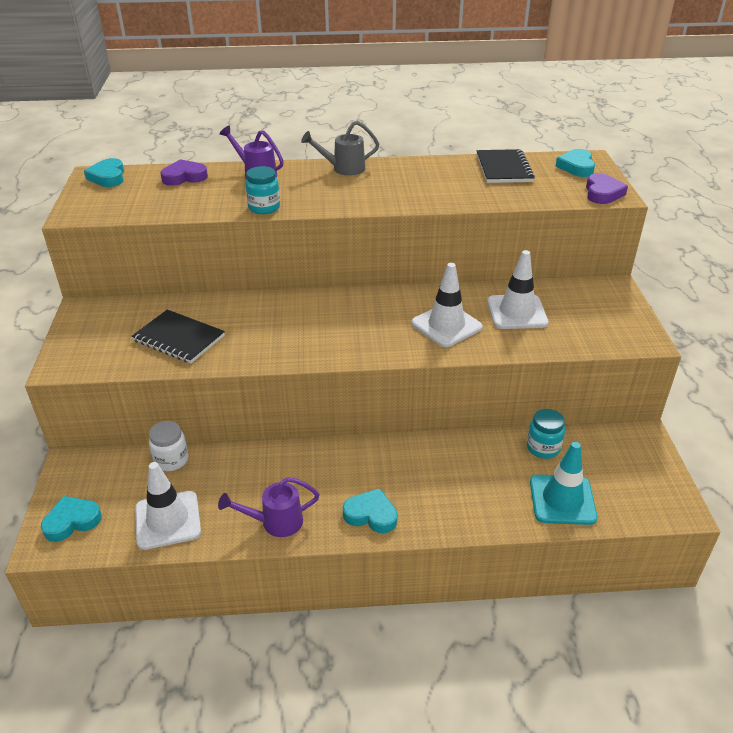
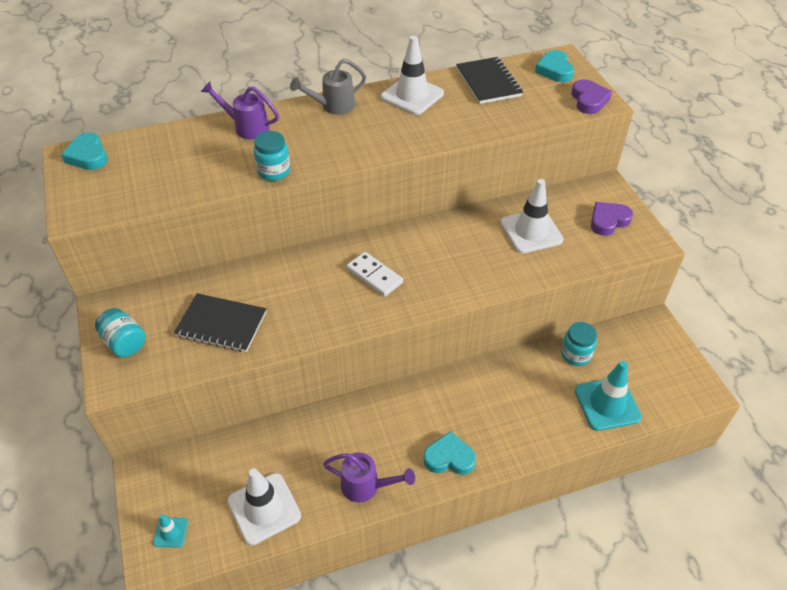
camera: 15 degrees left, 10 degrees up
turquoise heart [41,496,102,542] -> turquoise traffic cone [153,514,188,548]
white jar [149,421,188,471] -> none
purple heart [160,159,208,186] -> purple heart moved to [591,202,633,236]
purple watering can [218,477,320,537] -> purple watering can turned 135 degrees counterclockwise [323,452,415,503]
white traffic cone [411,263,483,347] -> white traffic cone moved to [381,36,444,115]
none -> turquoise jar [95,308,146,357]
none -> white domino [346,252,403,297]

